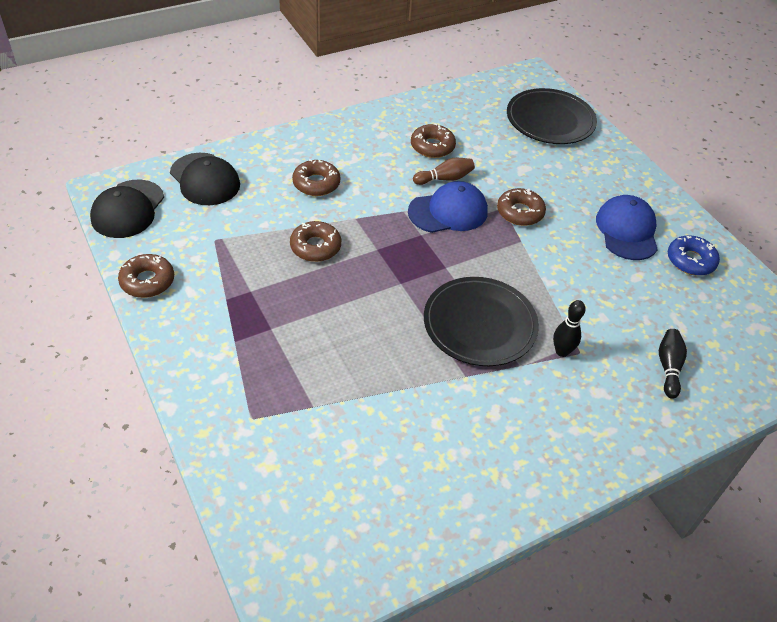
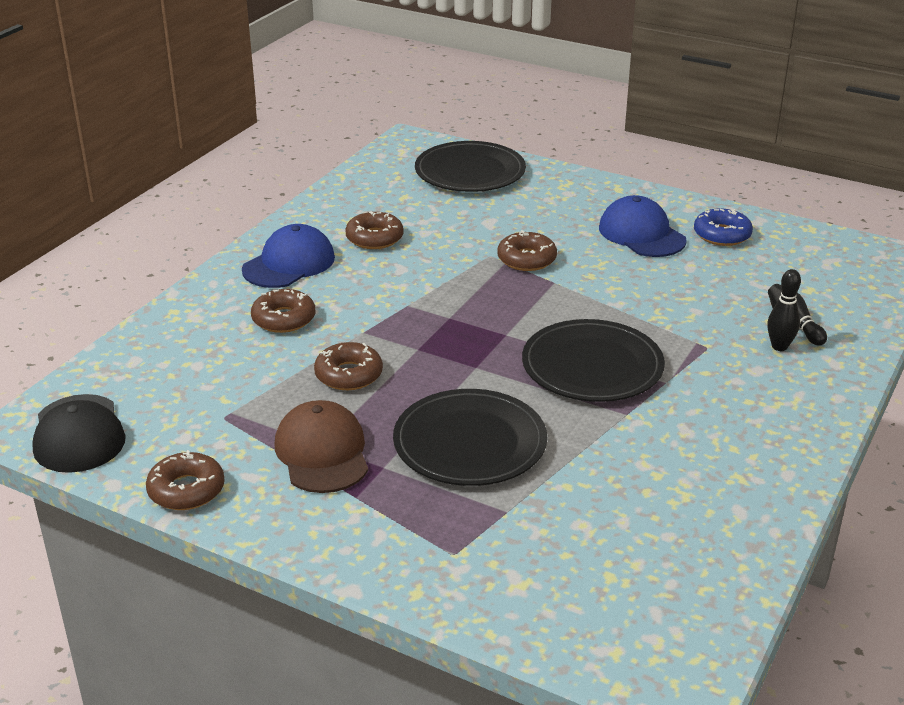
camera: 30 degrees left, 15 degrees down
black cap [170,153,240,205] -> none
blue cap [408,181,488,233] -> blue cap moved to [242,224,335,288]
brown bowling pin [413,157,475,185] -> none
black bowling pin [553,300,586,357] -> black bowling pin moved to [767,269,801,351]
none -> brown cap [275,400,368,493]
none -> black plate [393,389,547,486]

